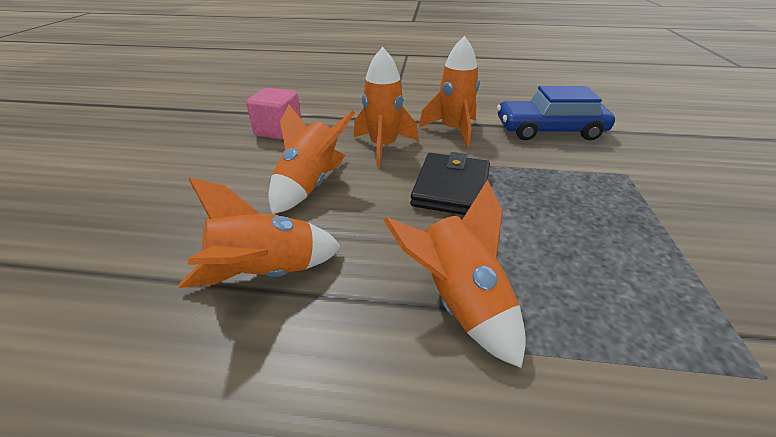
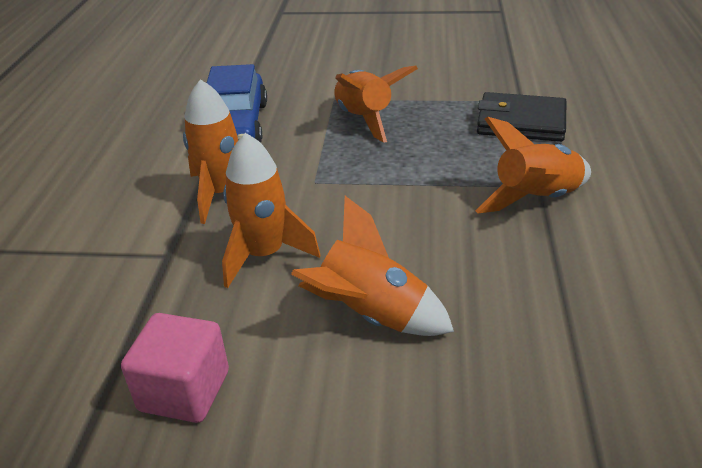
camera: 90 degrees left, 0 degrees up
orange rocket [179,177,341,288] -> orange rocket moved to [334,65,418,142]
black wallet [410,152,490,215] -> black wallet moved to [477,92,566,142]

